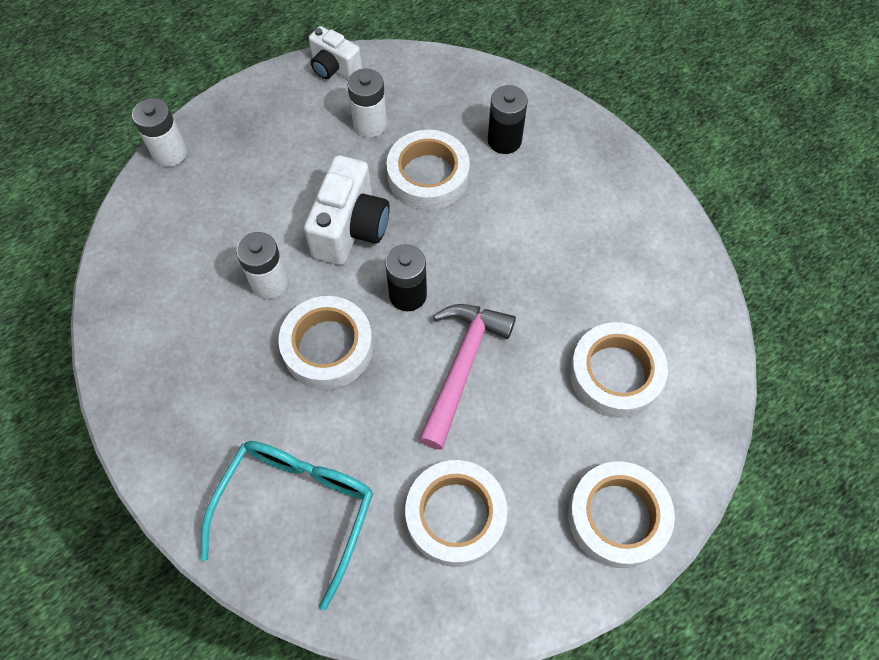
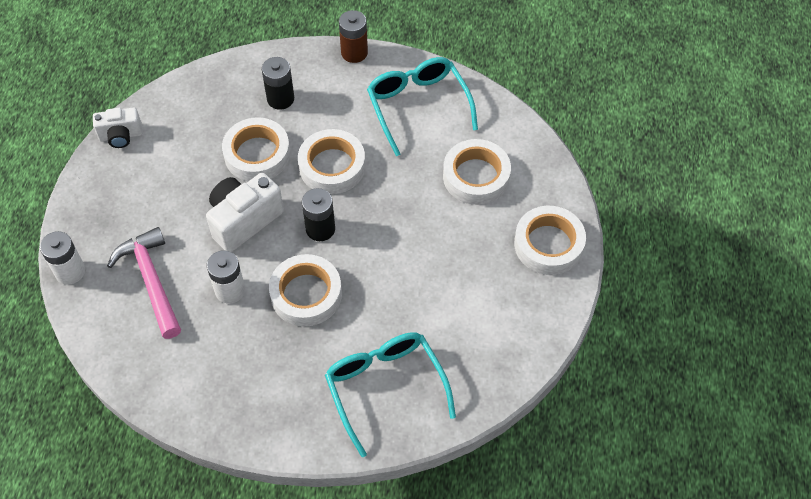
camera: 45 degrees left, 5 degrees down
white camera [304,155,390,265] -> white camera turned 105 degrees counterclockwise [206,173,284,252]
white battery [347,69,387,137] -> none
white tape [405,460,507,567] -> white tape moved to [298,129,365,194]
pink hammer [419,304,516,450] -> pink hammer moved to [107,227,181,339]
none -> brown battery [339,10,368,63]
none -> turquoise glasses [367,57,478,156]

